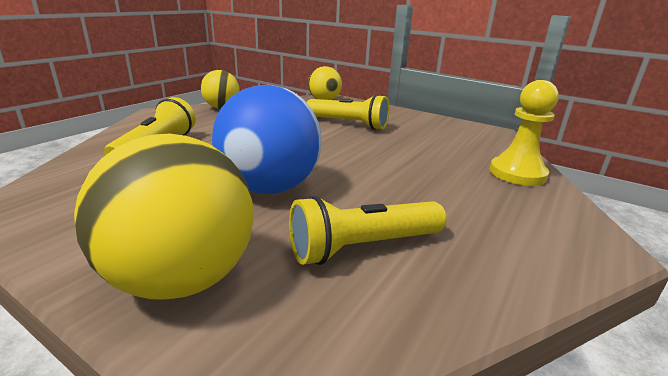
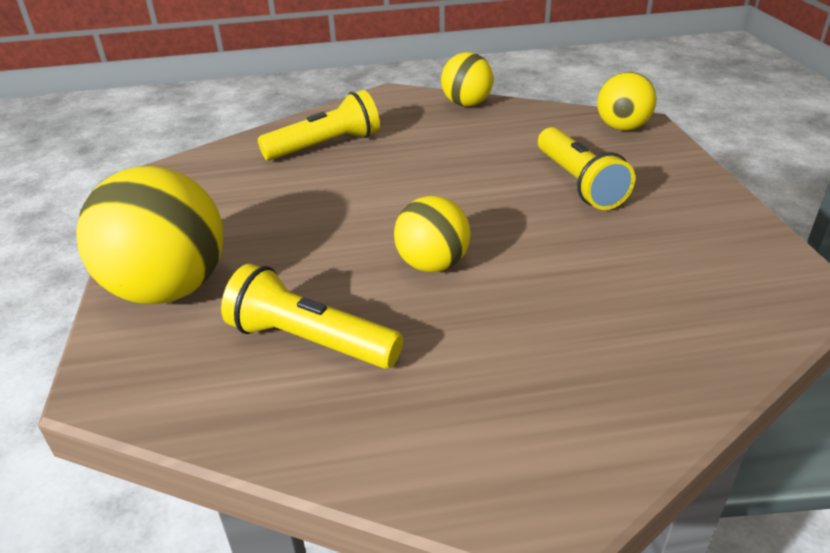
camera: 50 degrees right, 10 degrees up
blue ball [212,85,322,194] -> none
yellow pawn [490,80,558,186] -> none
none -> yellow ball [394,196,470,272]

